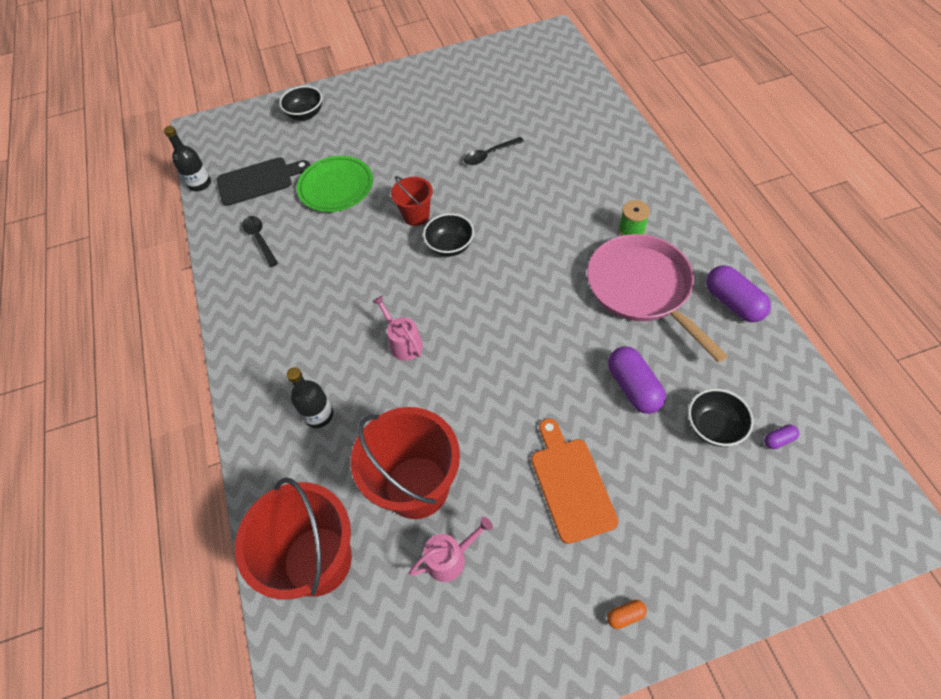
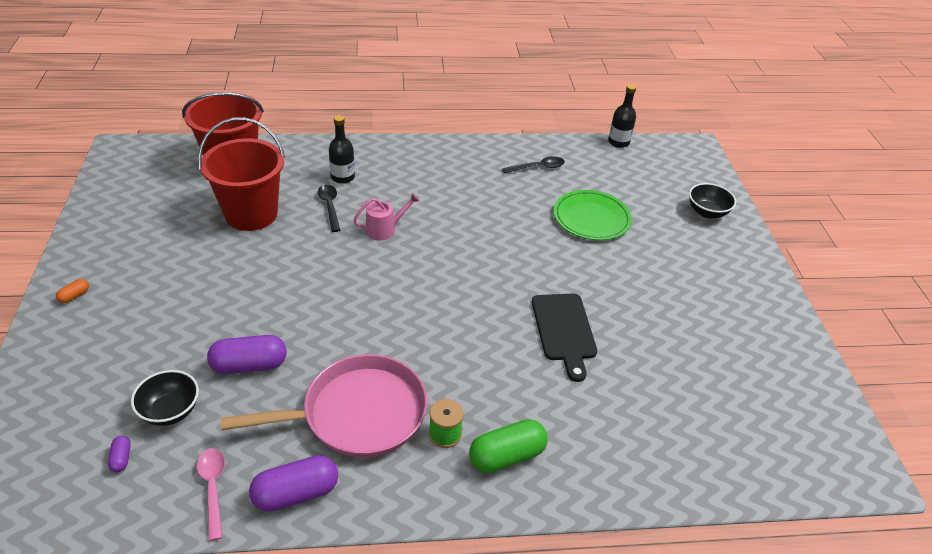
camera: 95 degrees right, 15 degrees down
black cutting board [217,157,310,206] -> black cutting board moved to [532,294,597,382]
red bucket [391,176,433,226] -> none
pink watering can [409,517,493,582] -> none
black bowl [423,213,474,257] -> none
black spoon [464,137,524,165] -> black spoon moved to [318,184,340,232]
orange cutting board [531,418,619,544] -> none
orange capsule [607,600,647,629] -> orange capsule turned 45 degrees clockwise [56,279,89,303]
none -> pink spoon [197,448,225,541]
none -> green capsule [469,419,548,473]

